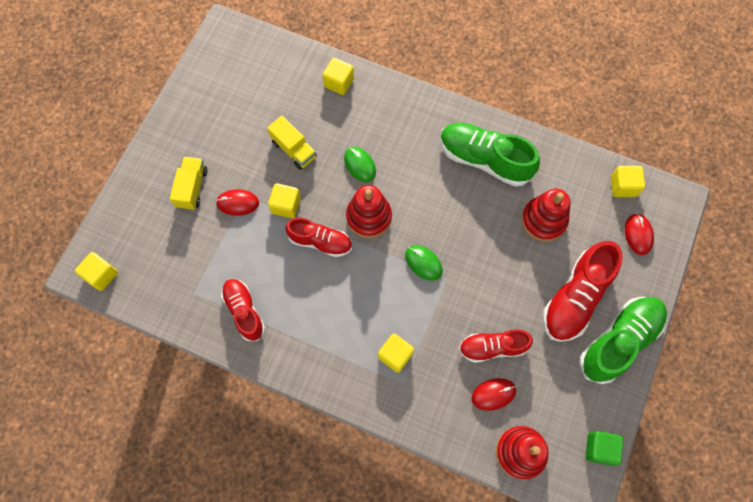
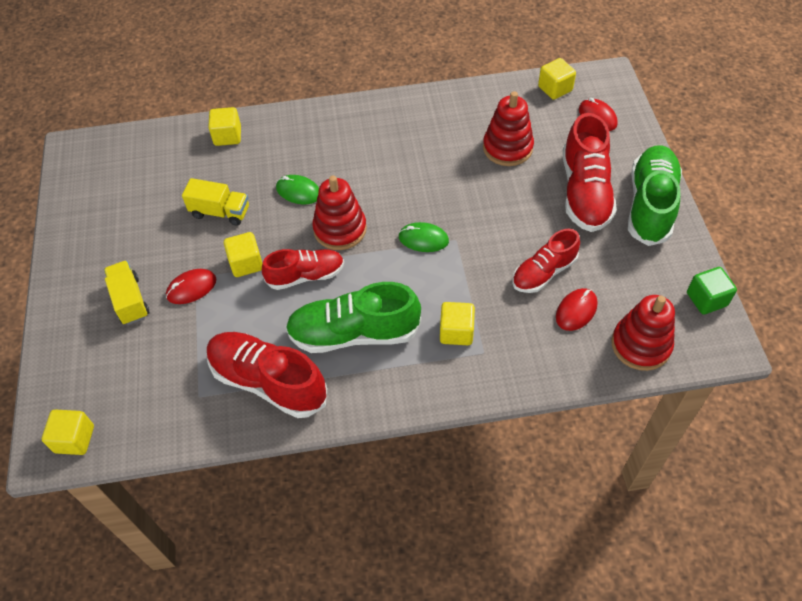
camera: 30 degrees left, 15 degrees down
red shoe [221,279,265,341] -> red shoe [207,332,327,418], size x1.57
green shoe [440,123,540,187] -> green shoe moved to [285,282,421,353]

